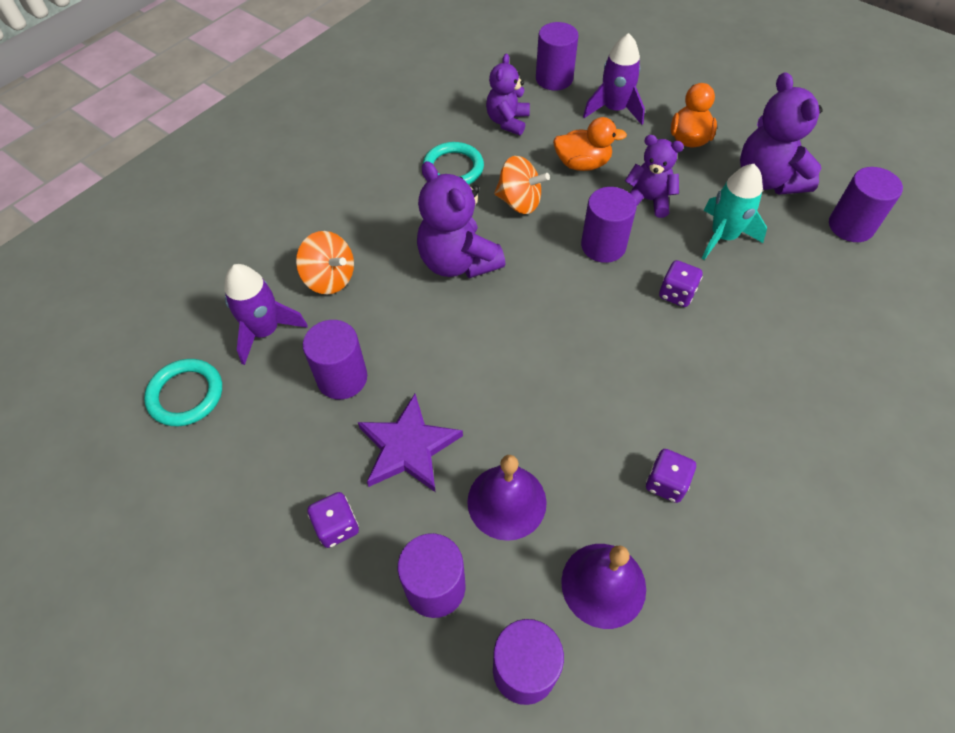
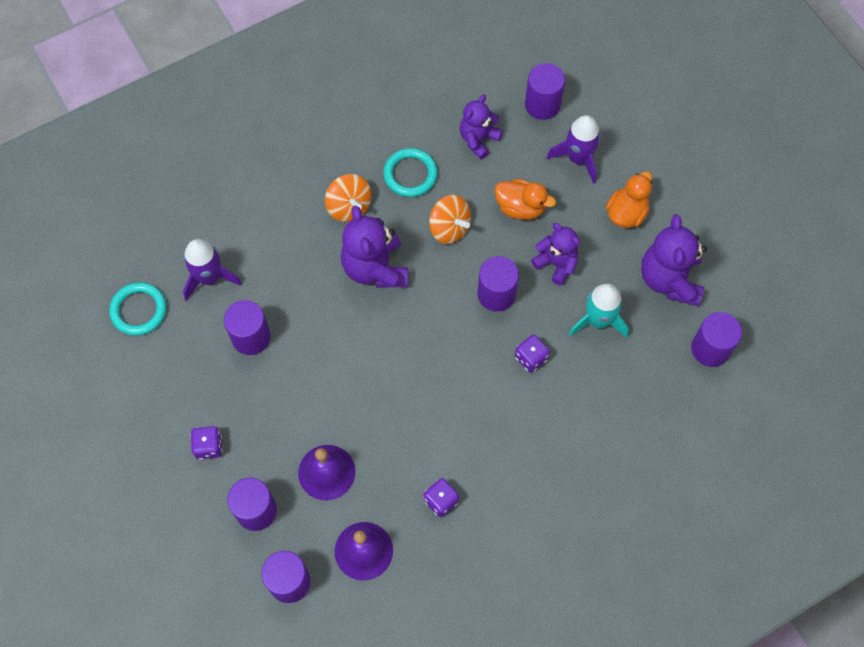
camera: 20 degrees right, 10 degrees up
orange spinning top [296,231,354,294] -> orange spinning top moved to [325,174,372,222]
purple star [358,394,463,492] -> none

